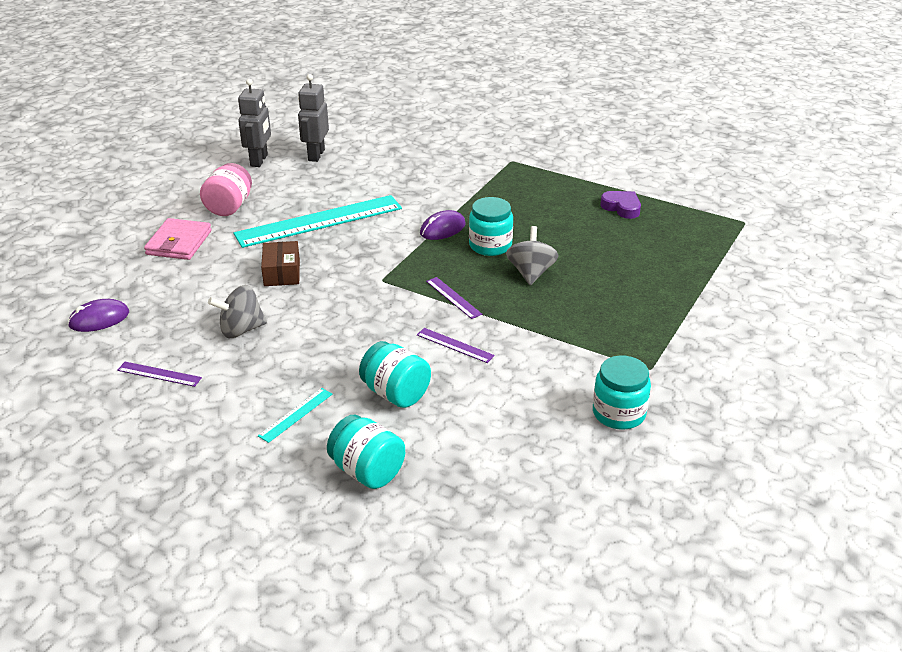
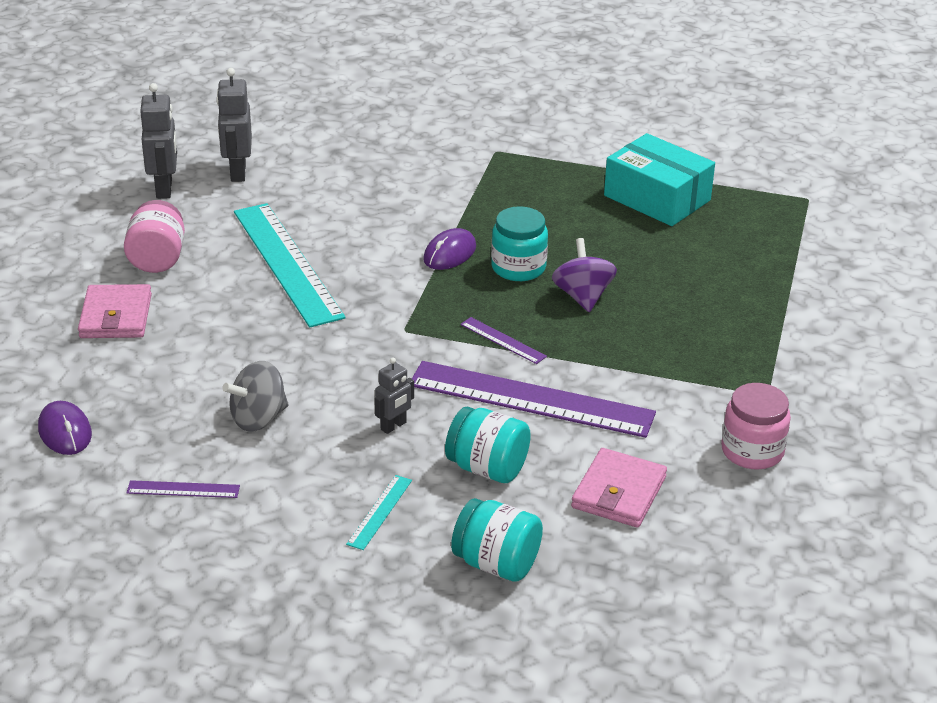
camera: 15 degrees left, 0 degrees up
purple mouse [68,299,129,332] -> purple mouse turned 75 degrees counterclockwise [38,401,92,455]
turquoise ruler [234,195,402,248] -> turquoise ruler turned 75 degrees counterclockwise [234,203,345,328]
brown box [261,241,300,286] -> none
purple ruler [417,328,495,363] -> purple ruler [412,361,656,438], size x2.38
grey spinning top [506,226,559,285] -> purple spinning top [552,238,617,312]
turquoise jar [593,356,651,430] -> pink jar [721,383,791,470]
purple heart [600,191,641,219] -> turquoise box [604,133,715,226]
none -> grey robot [375,357,414,434]
none -> pink wallet [571,448,667,528]

